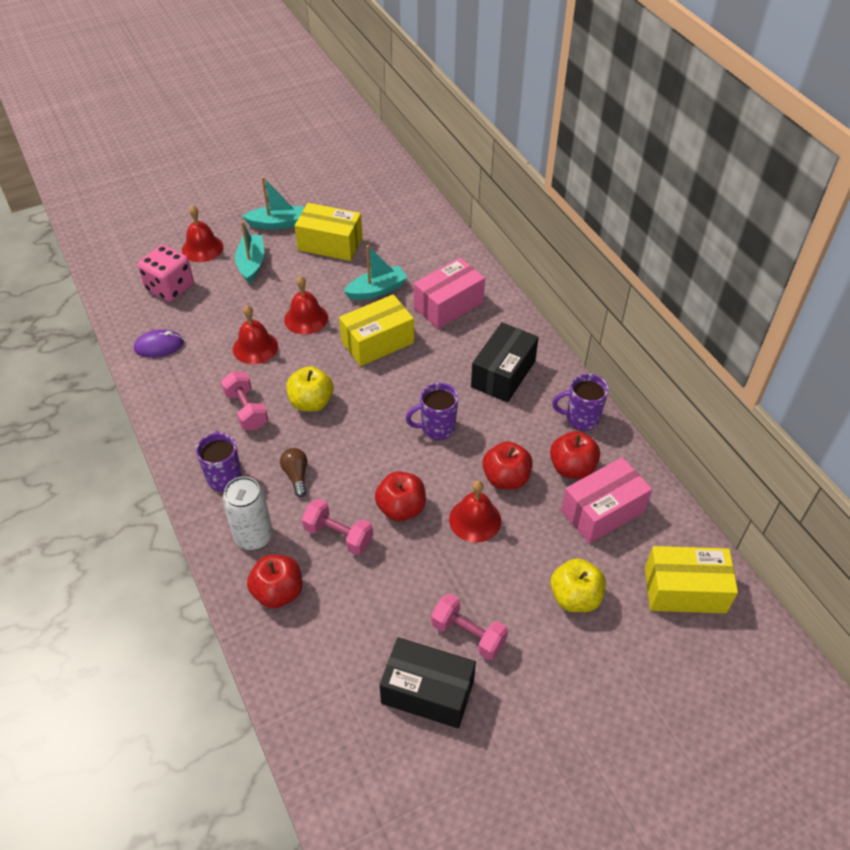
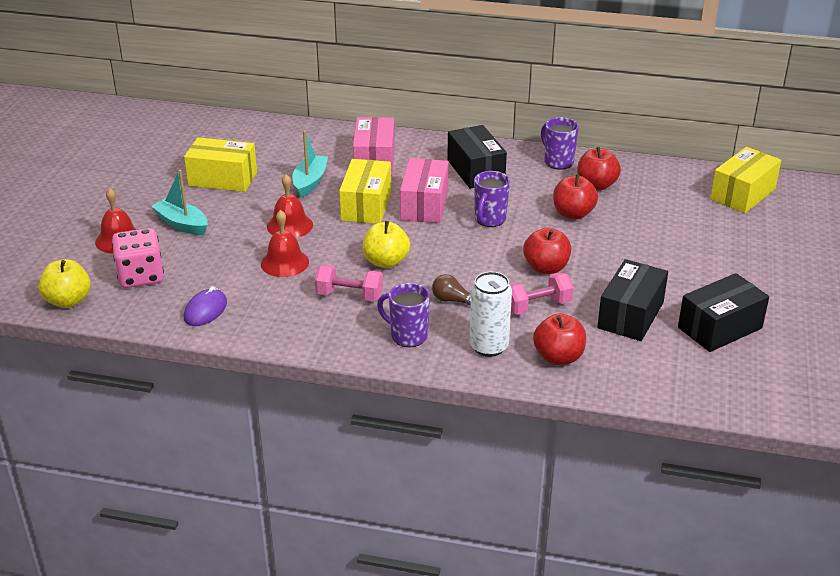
camera: 50 degrees left, 15 degrees down
turquoise boat [242,177,304,230] -> none
yellow box [295,203,363,261] -> yellow box turned 45 degrees clockwise [184,137,257,192]
pink dumbbell [431,594,508,660] -> none
red bell [449,481,501,543] -> none
yellow apple [550,558,606,612] -> yellow apple moved to [38,259,91,308]
purple mug [552,373,609,431] -> purple mug turned 105 degrees clockwise [541,117,579,169]
pink box [561,457,652,544] -> pink box moved to [400,158,449,223]
none -> black box [597,259,668,341]

